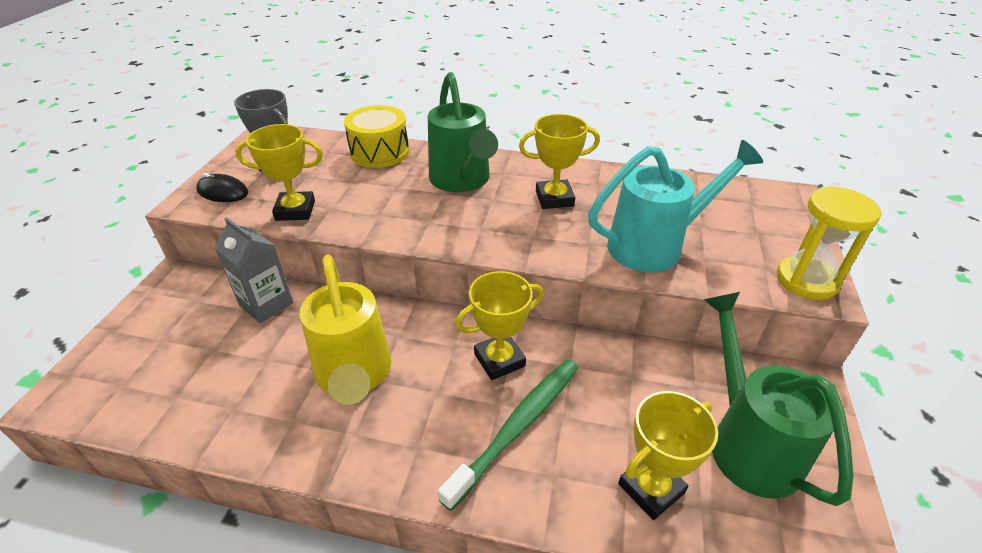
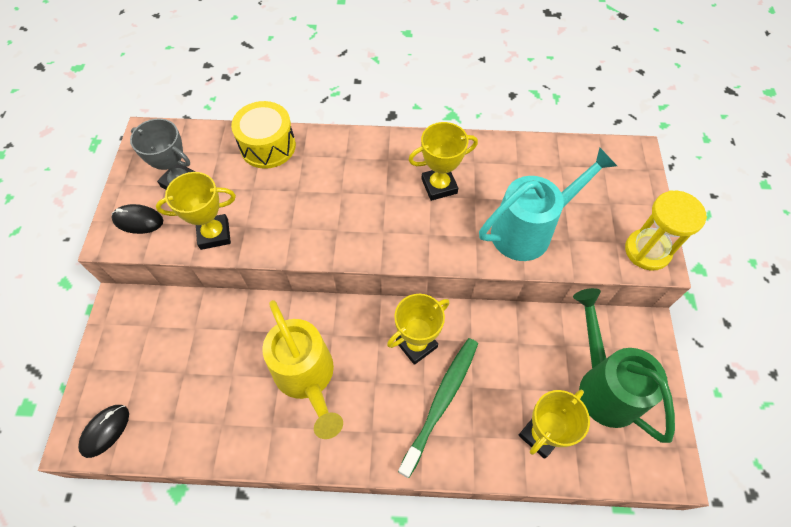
camera: 10 degrees left, 20 degrees up
grey carton [215,217,293,323] -> none
green watering can [428,72,498,192] -> none
none -> black mouse [78,405,129,458]

